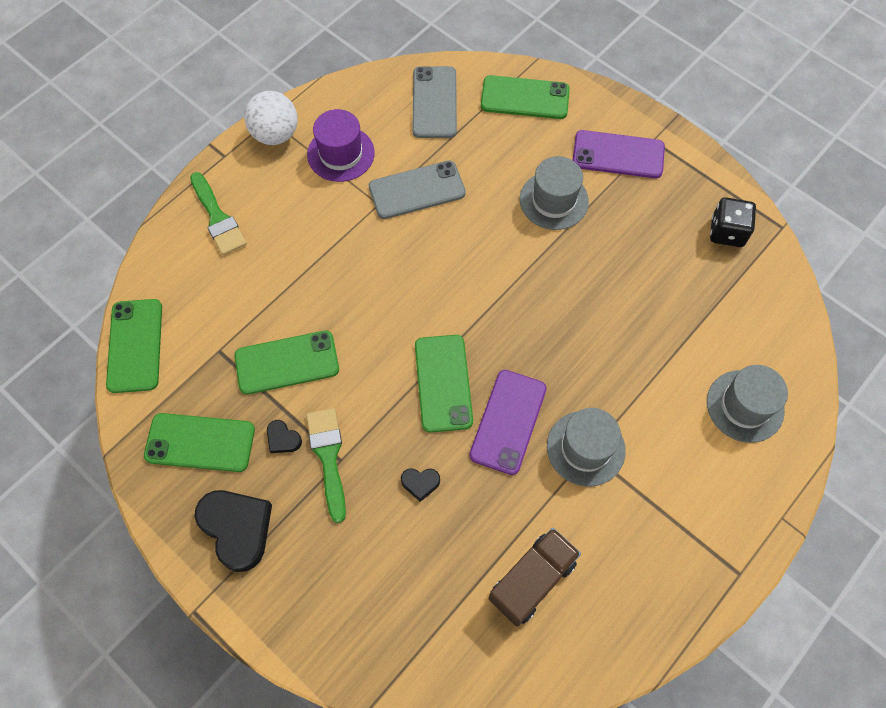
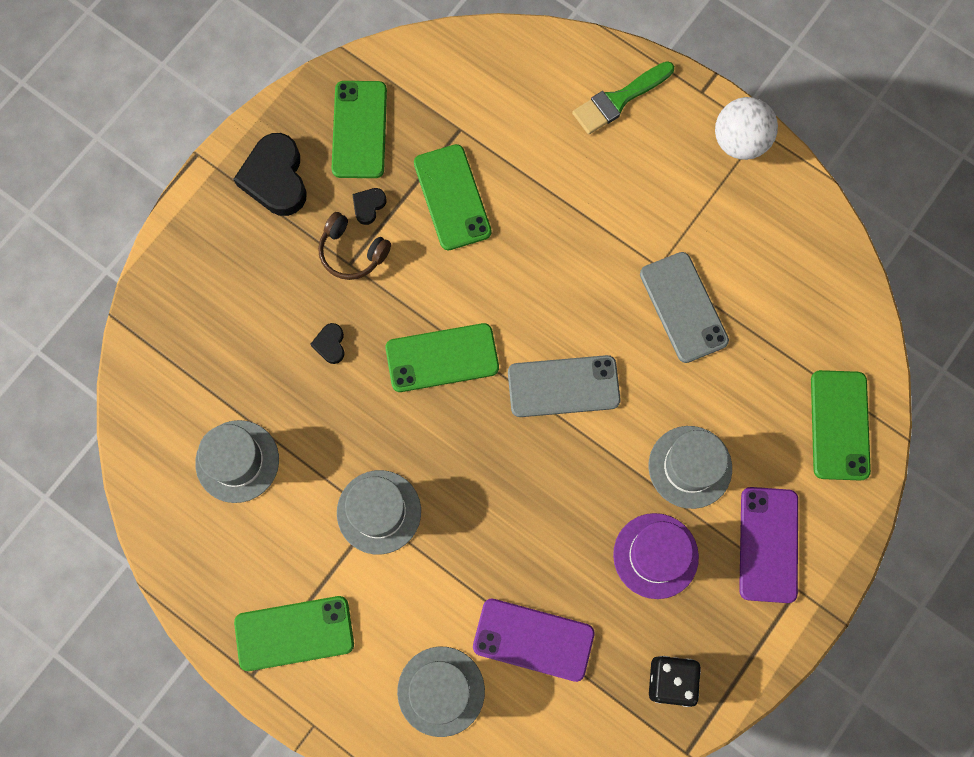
camera: 85 degrees right, 10 degrees up
green phone [106,299,162,393] -> green phone moved to [234,596,354,671]
black heart [195,490,272,572] -> black heart turned 120 degrees clockwise [233,133,307,216]
green brush [306,408,346,523] -> brown headphones [318,212,391,280]
purple hat [307,109,375,182] -> purple hat moved to [613,513,699,599]
grey phone [412,66,457,138] -> grey phone moved to [508,355,621,417]
purple phone [469,370,547,475] -> purple phone moved to [473,599,595,682]
brown truck [488,528,581,627] -> grey hat [195,420,279,503]

